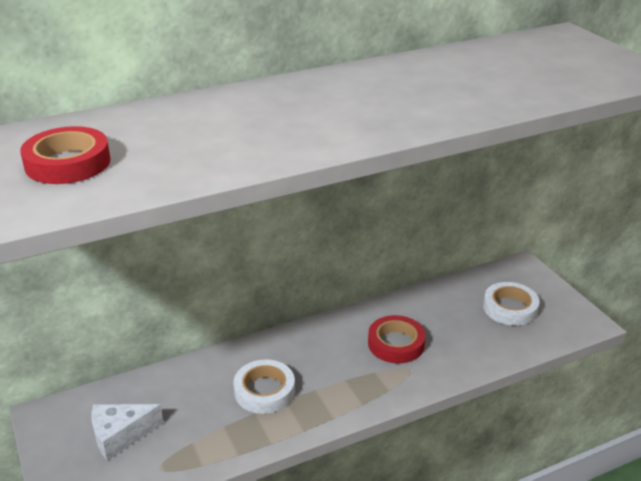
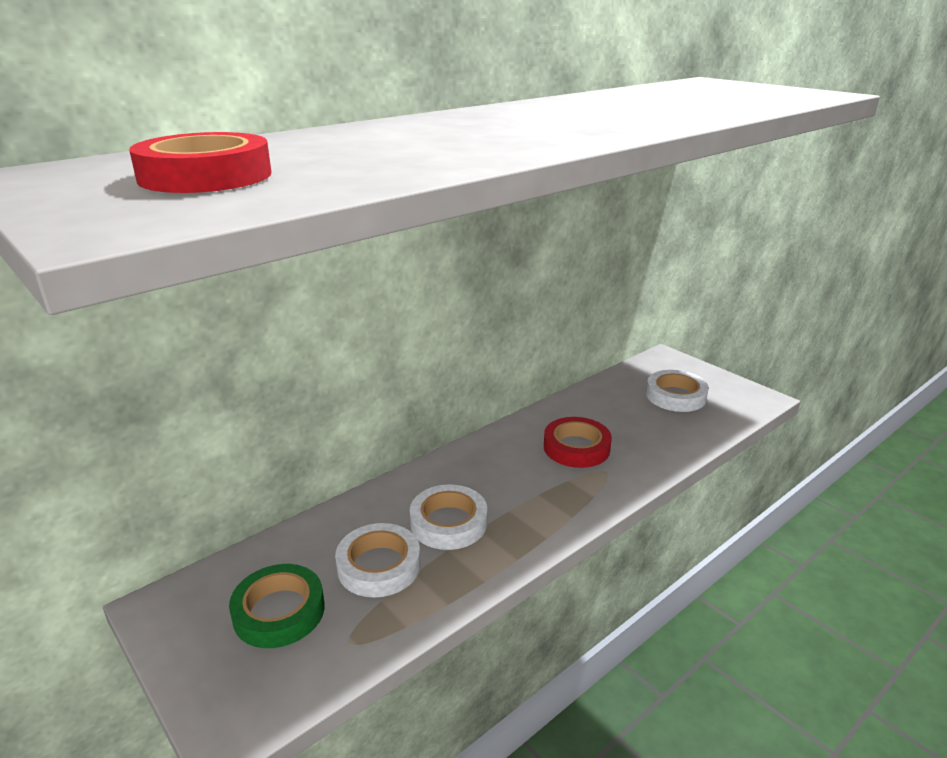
camera: 15 degrees left, 5 degrees down
white cheese [91,404,164,461] -> green tape [229,564,325,648]
none -> white tape [335,523,421,597]

